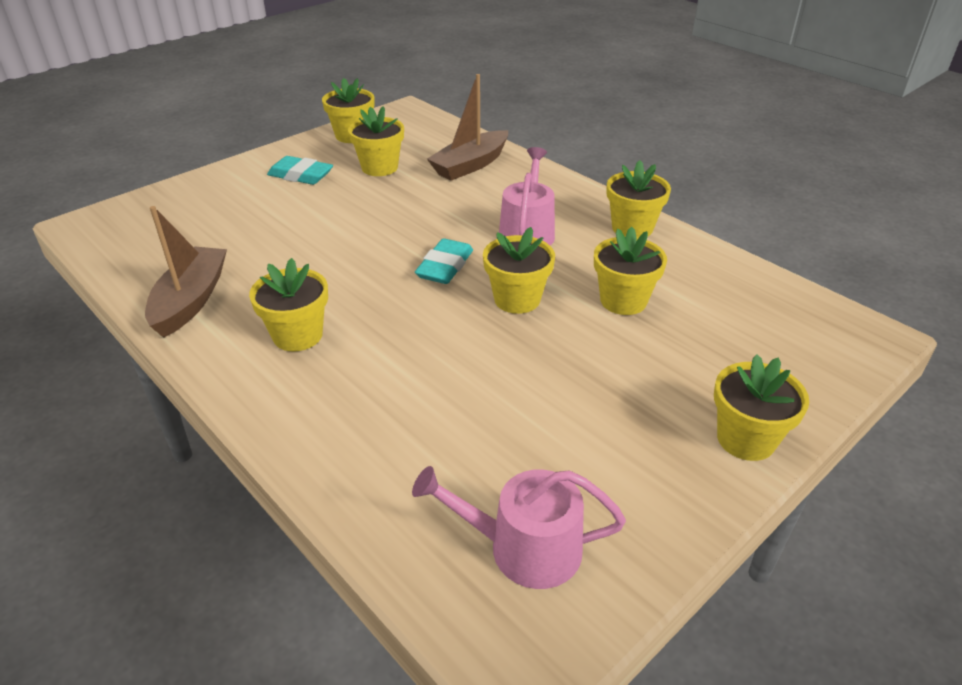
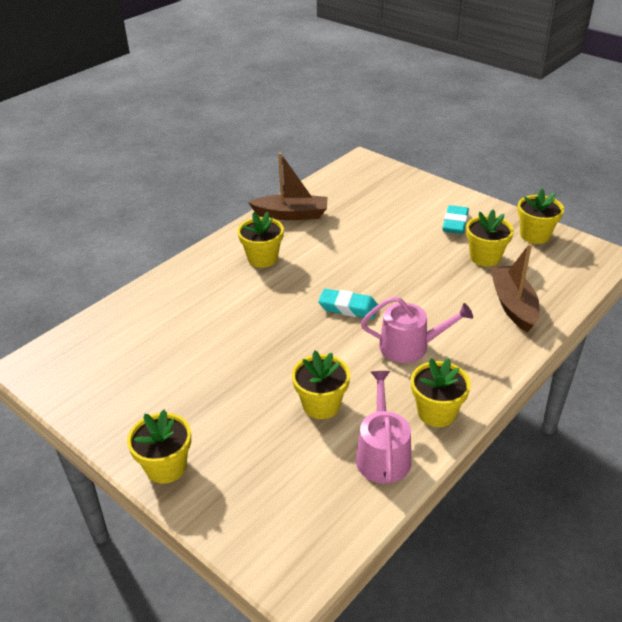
camera: 85 degrees right, 0 degrees up
pink watering can [412,466,626,589] -> pink watering can moved to [356,371,411,484]
brown boat [427,74,508,181] -> brown boat turned 45 degrees clockwise [490,244,540,333]
yellow flower pot [483,227,555,314] -> none

